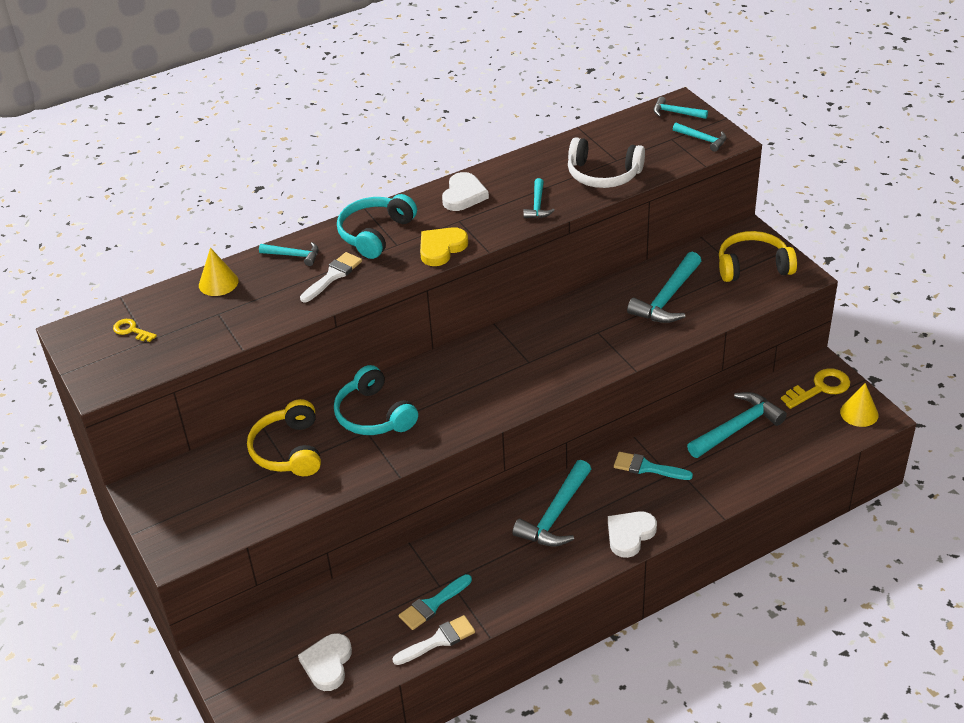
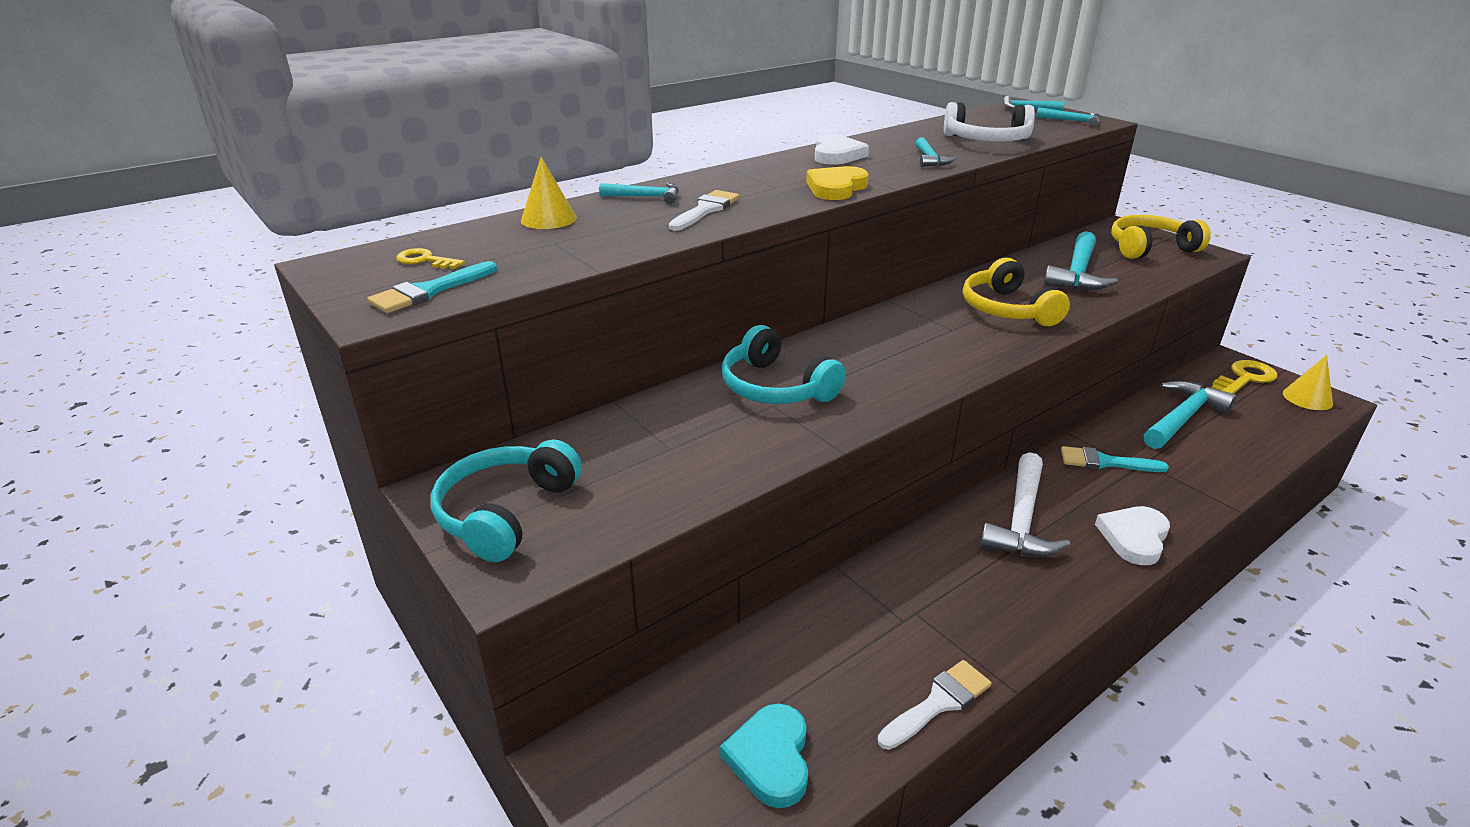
camera: 10 degrees left, 10 degrees down
yellow headphones [247,399,321,476] -> yellow headphones moved to [963,258,1070,326]
white heart [298,633,352,691] -> turquoise heart [720,703,808,808]
turquoise headphones [337,194,417,259] -> turquoise headphones moved to [431,439,582,562]
turquoise brush [399,574,472,630] -> turquoise brush moved to [367,261,497,313]
turquoise hammer [512,460,591,546] -> white hammer [980,452,1070,557]

